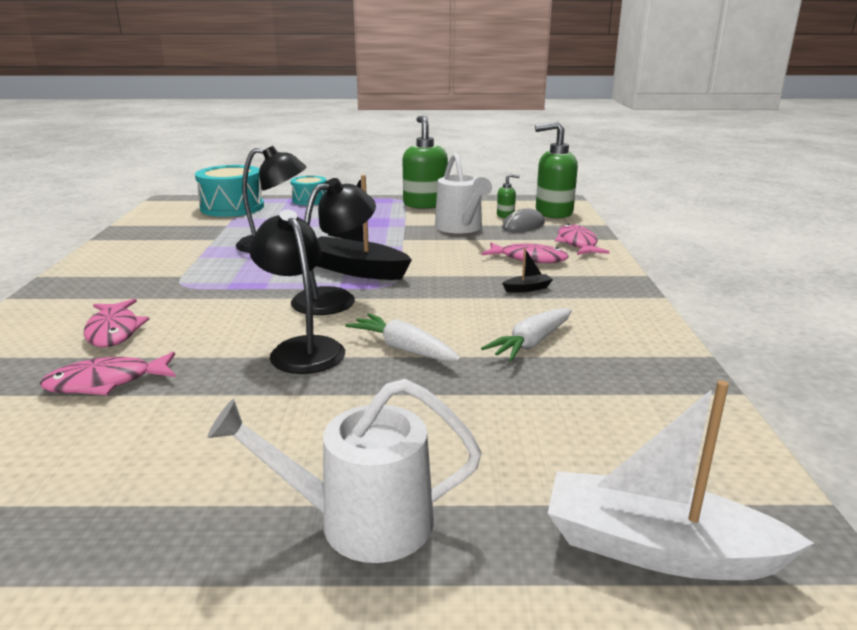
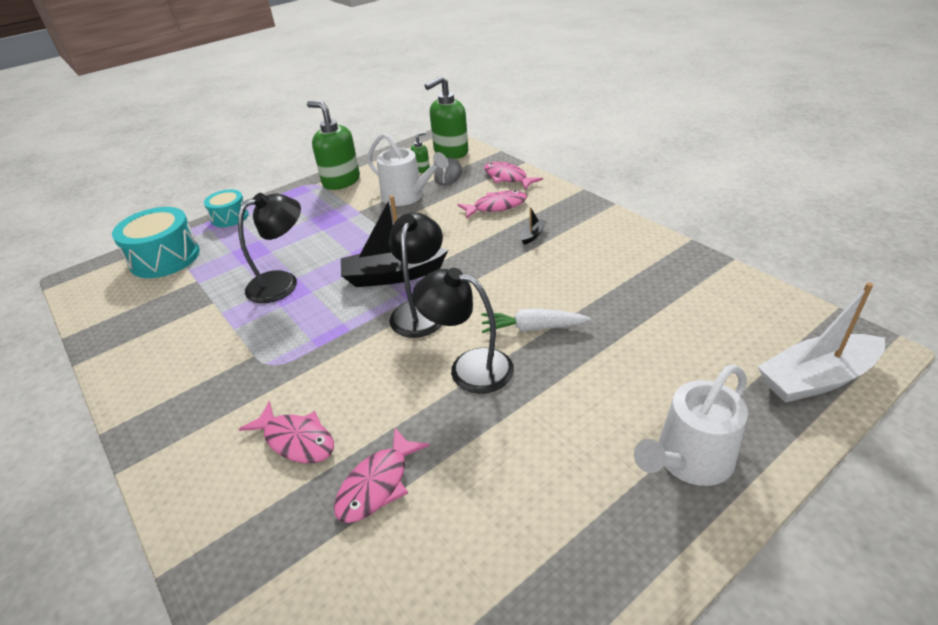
camera: 35 degrees left, 15 degrees up
white carrot [481,308,572,361] -> none

